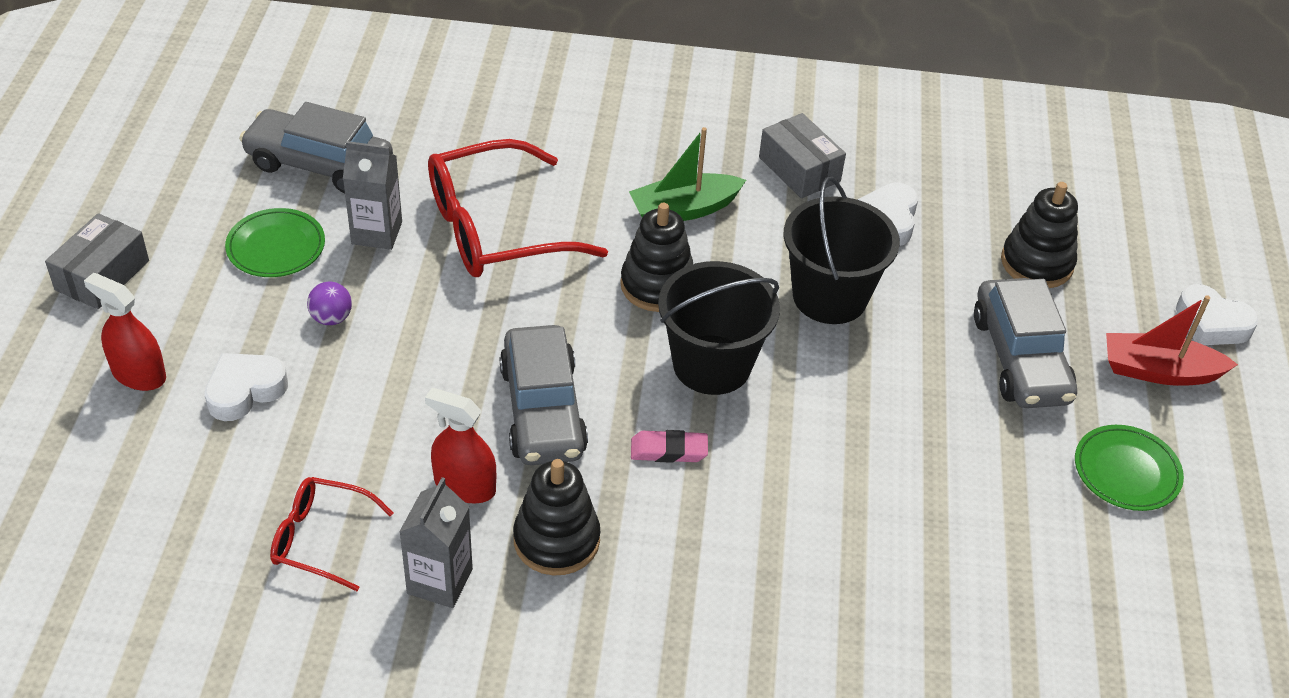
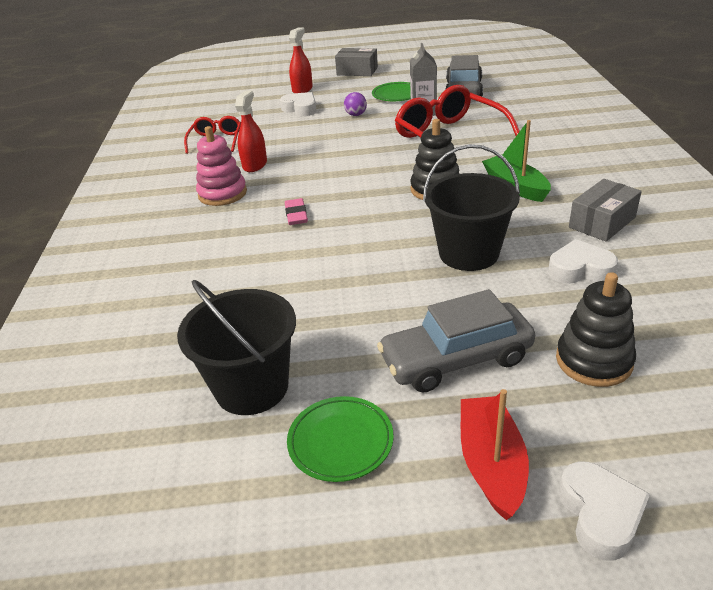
camera: 85 degrees right, 10 degrees down
grey carton [399,477,473,608] -> none
grey car [500,325,588,465] -> none
black stacking toy [513,459,600,576] -> pink stacking toy [196,126,247,206]
black bucket [658,261,780,395] -> black bucket moved to [177,280,296,415]
white heart [1176,284,1259,345] -> white heart turned 150 degrees clockwise [559,461,650,561]

